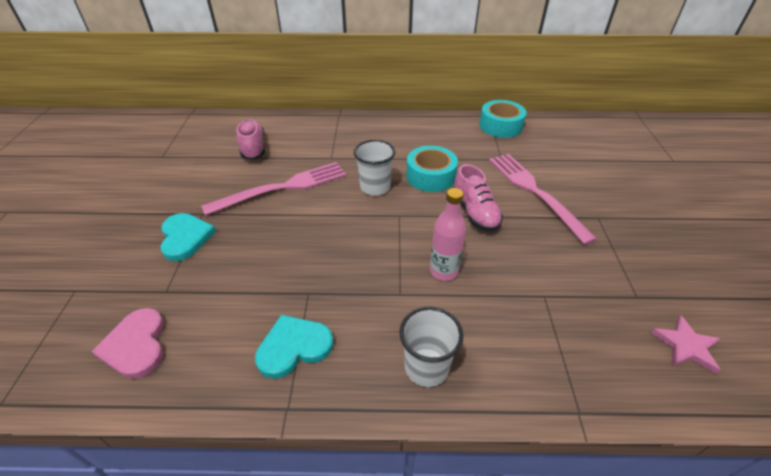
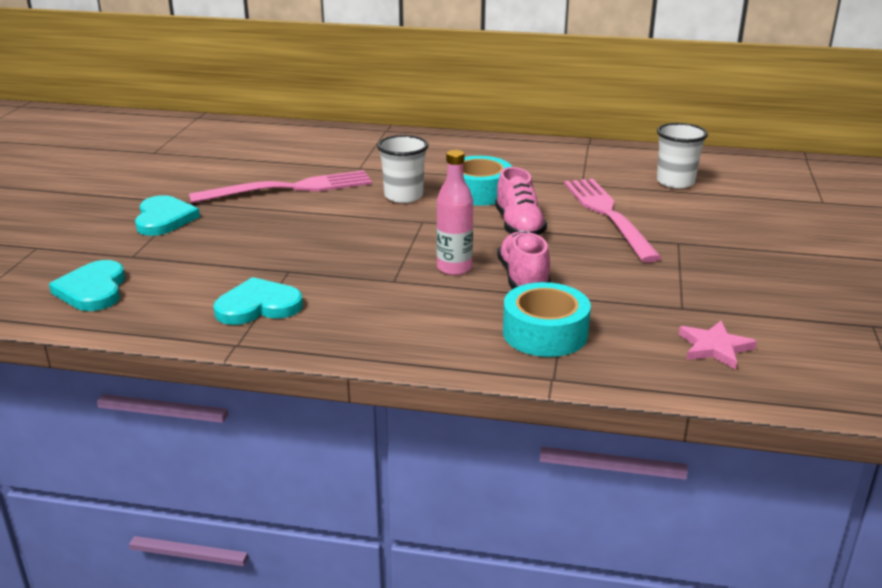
camera: 10 degrees right, 15 degrees down
pink heart [91,308,164,379] -> turquoise heart [49,260,125,311]
pink shoe [236,119,265,159] -> pink shoe moved to [497,232,551,289]
white cup [399,307,463,387] -> white cup moved to [657,123,708,189]
turquoise tape [479,100,527,138] -> turquoise tape moved to [503,282,591,357]

